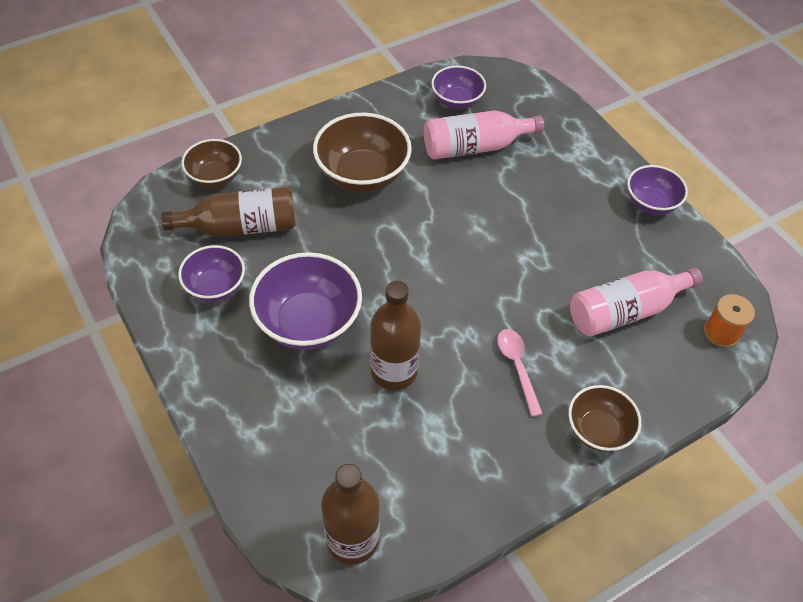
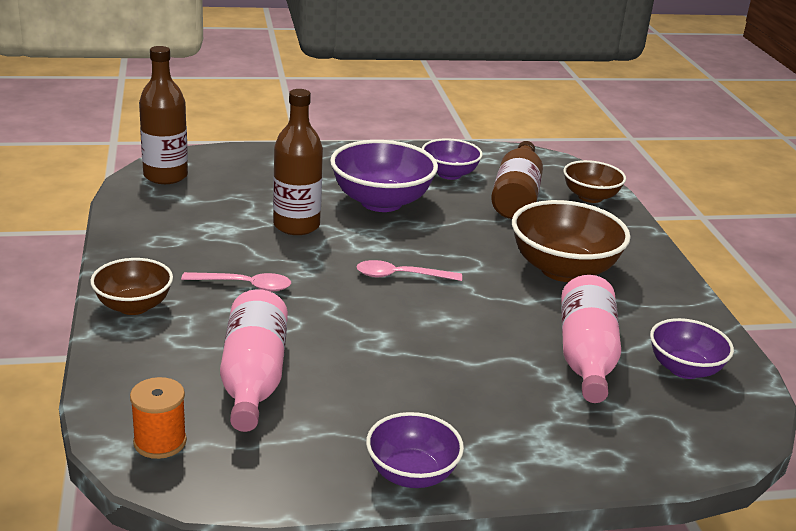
camera: 110 degrees right, 25 degrees down
none -> pink spoon [357,260,462,281]

